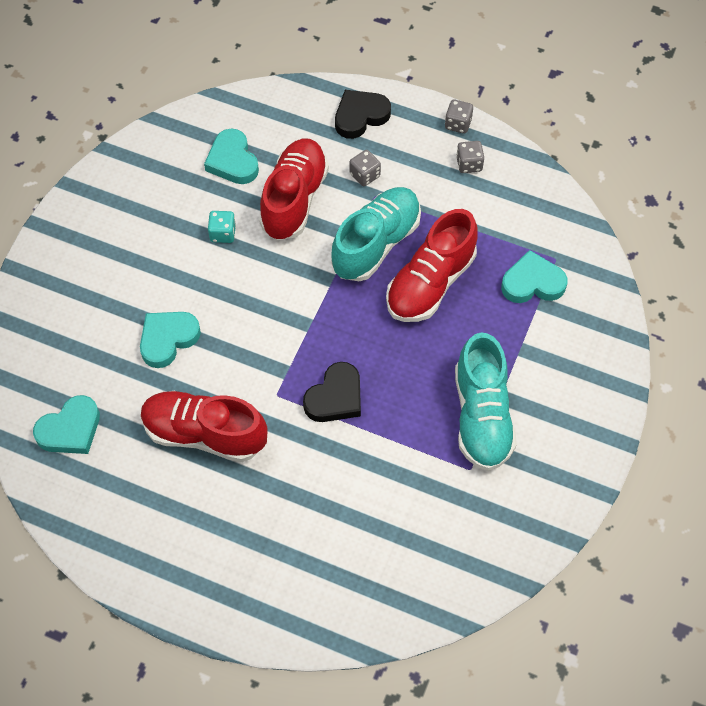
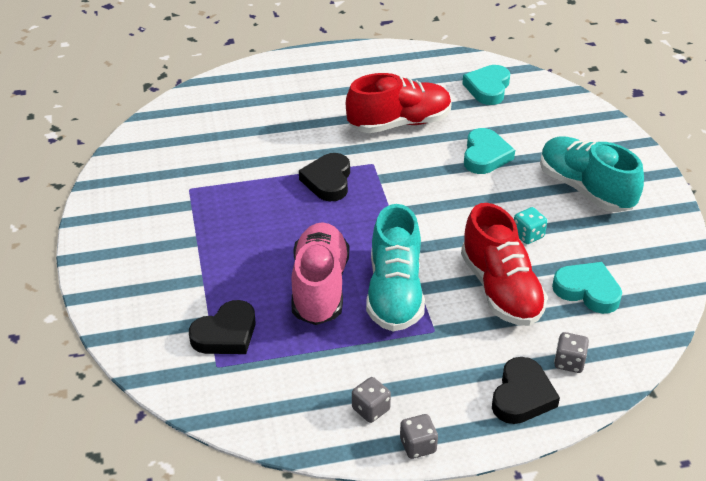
camera: 145 degrees right, 20 degrees down
grey dice [350,150,381,186] -> grey dice moved to [554,332,589,373]
red shoe [386,209,478,322] -> pink shoe [291,222,349,325]
turquoise shoe [455,332,517,471] -> turquoise shoe moved to [540,137,644,212]
turquoise heart [501,250,568,303] -> black heart [189,300,256,354]

